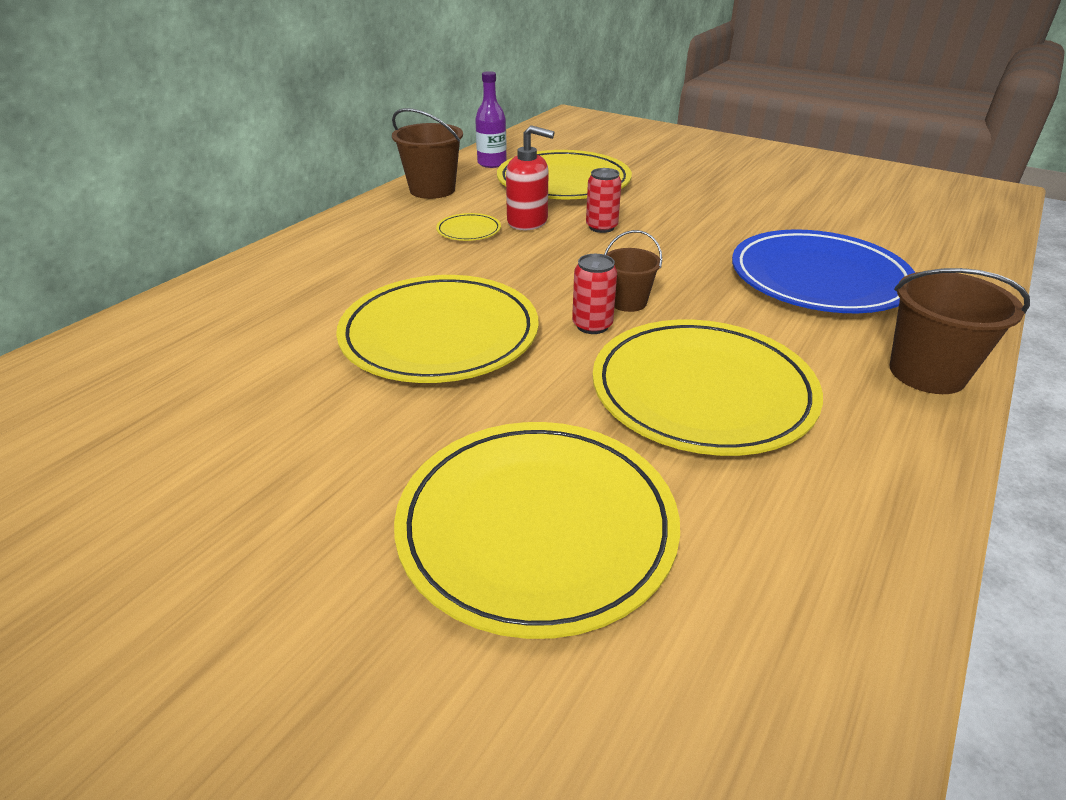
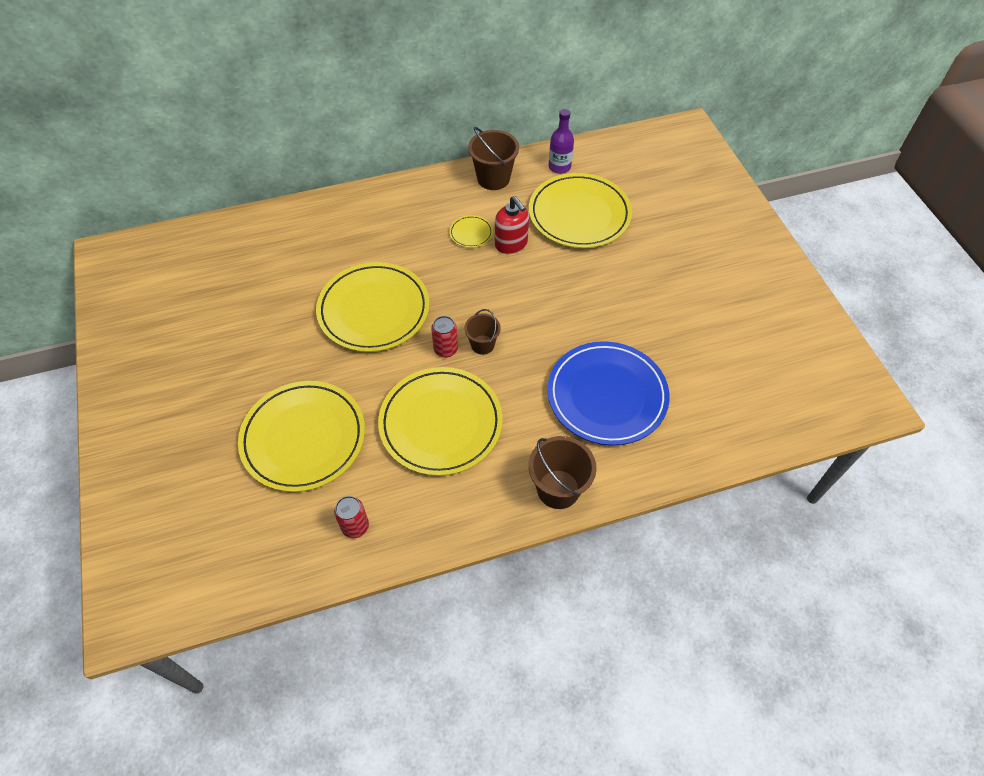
camera: 40 degrees right, 20 degrees up
red can [586,168,622,233] -> red can moved to [334,496,369,538]

